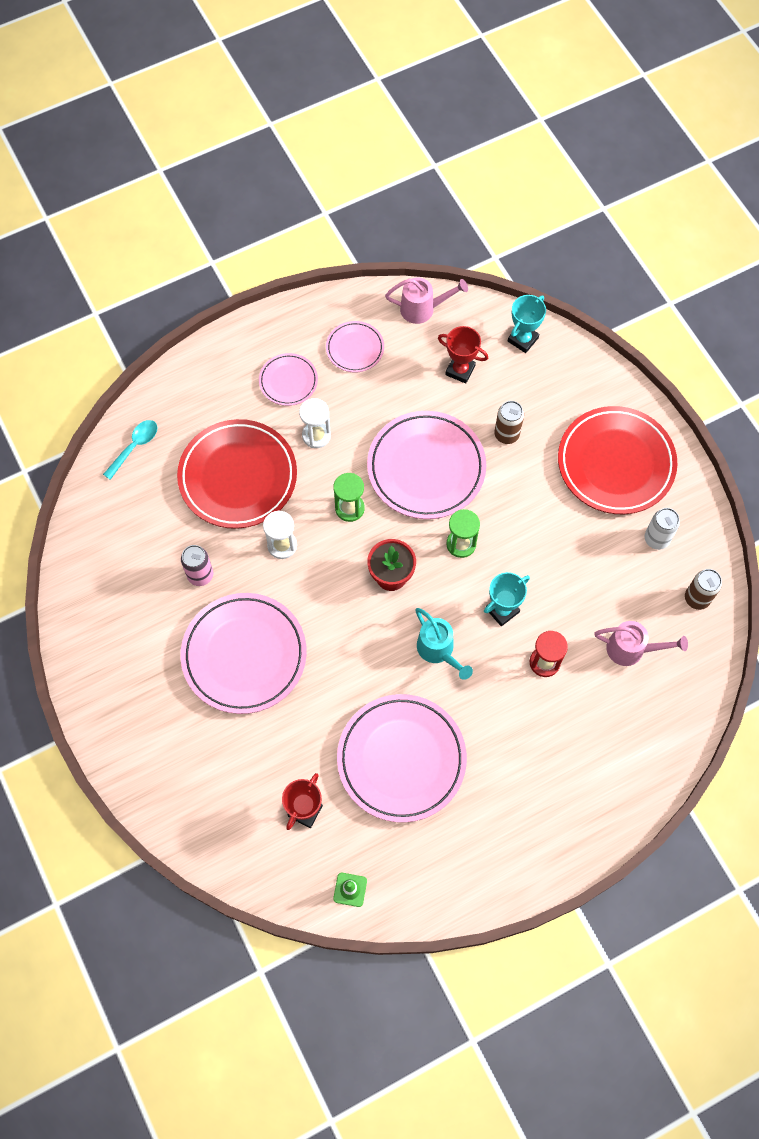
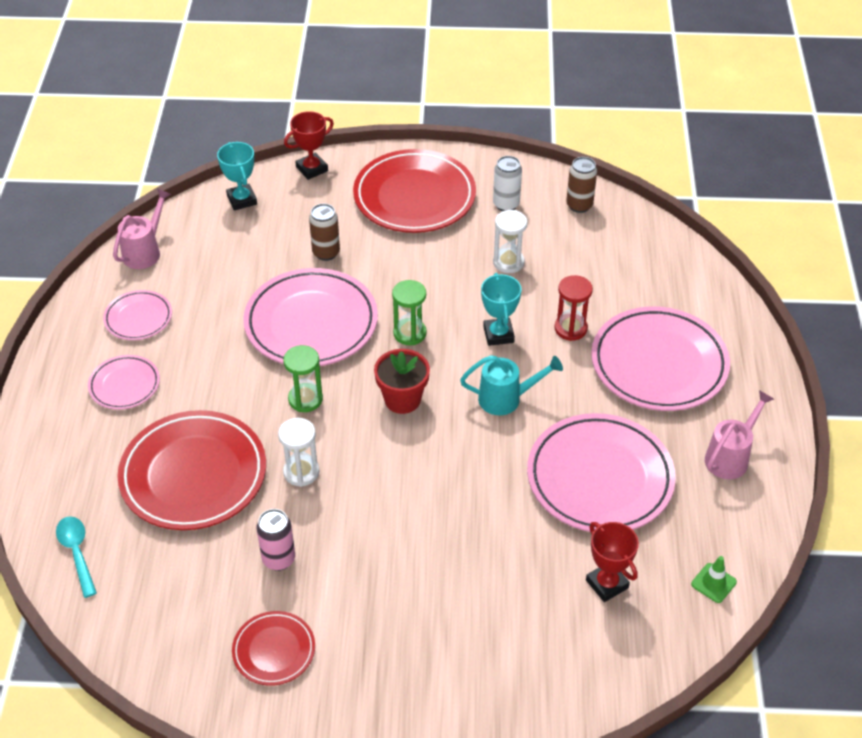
camera: 60 degrees left, 20 degrees down
pink plate [180,593,307,714] -> pink plate moved to [591,307,730,411]
white hourglass [299,398,331,448] -> white hourglass moved to [493,210,528,273]
red trophy [438,326,488,384] -> red trophy moved to [284,111,334,180]
pink watering can [594,621,688,666] -> pink watering can moved to [705,390,774,479]
none -> red plate [232,611,315,686]

